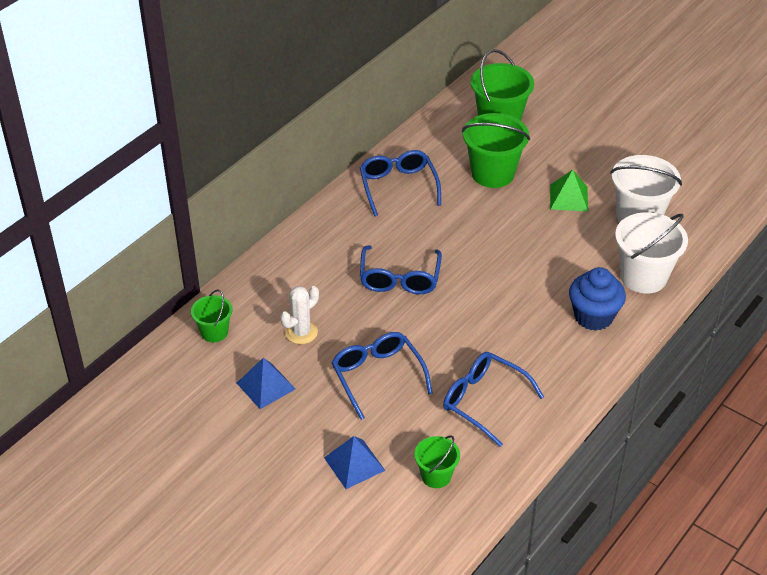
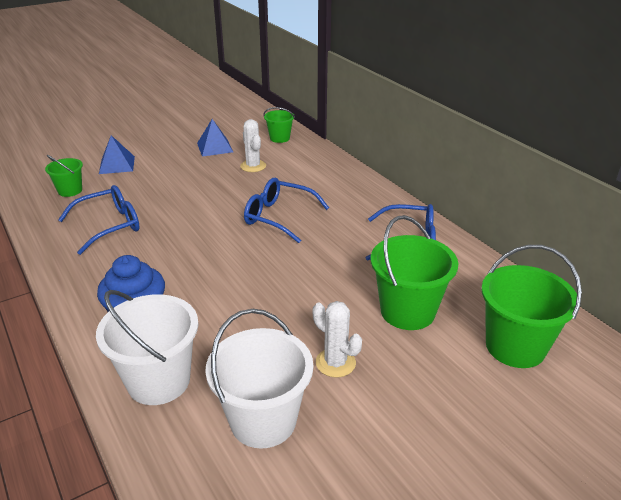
camera: 110 degrees right, 10 degrees down
blue glasses [331,332,433,420] -> none
green pyramid [550,170,588,212] -> white cactus [313,301,362,378]

